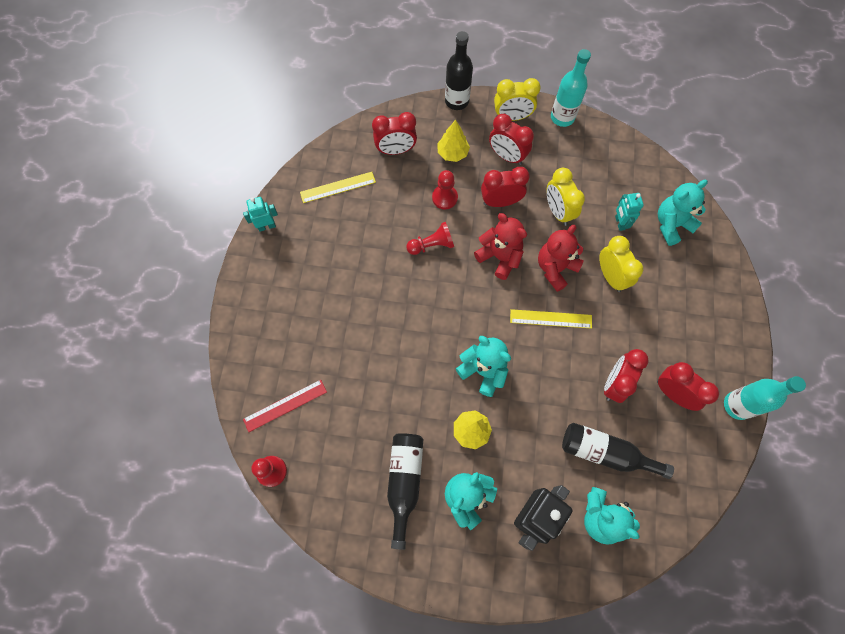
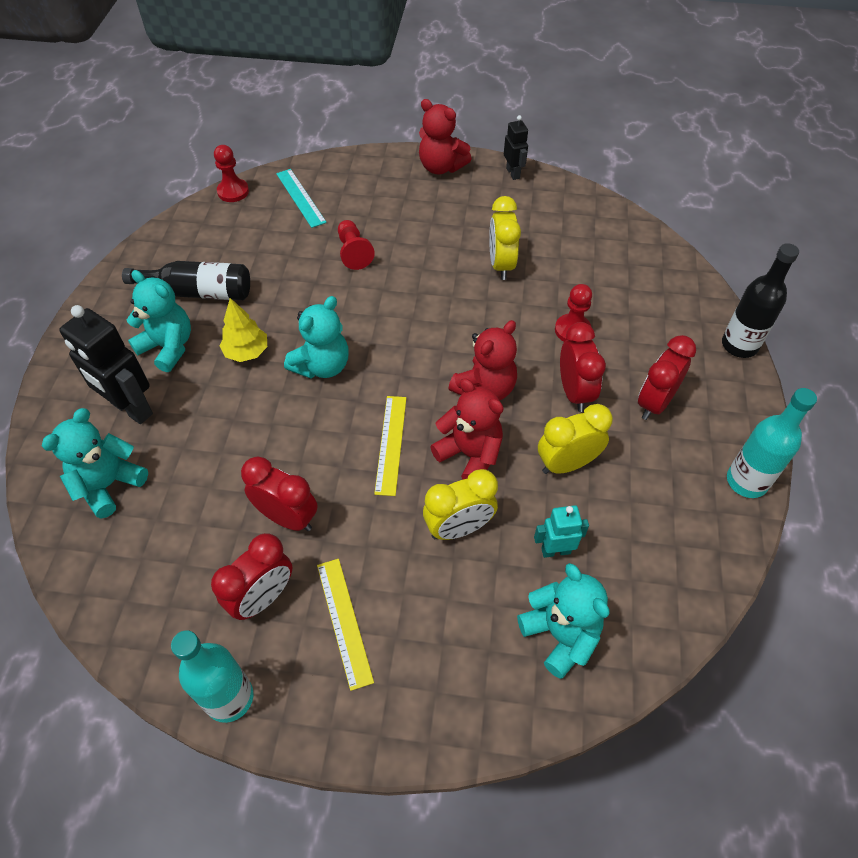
camera: 90 degrees right, 15 degrees down
turquoise robot [243,197,278,231] -> black robot [504,115,528,180]
red ruler [243,380,327,432] -> turquoise ruler [276,169,327,228]
yellow ruler [300,172,376,203] -> yellow ruler moved to [317,559,374,691]
red clock [372,112,417,155] -> none
red pawn [406,222,454,255] -> red pawn moved to [338,220,375,270]
yellow tree [437,120,470,162] -> none
yellow clock [494,78,541,121] -> yellow clock moved to [489,196,521,280]
black bottle [562,423,674,479] -> none
none -> red teddy bear [419,99,472,174]

